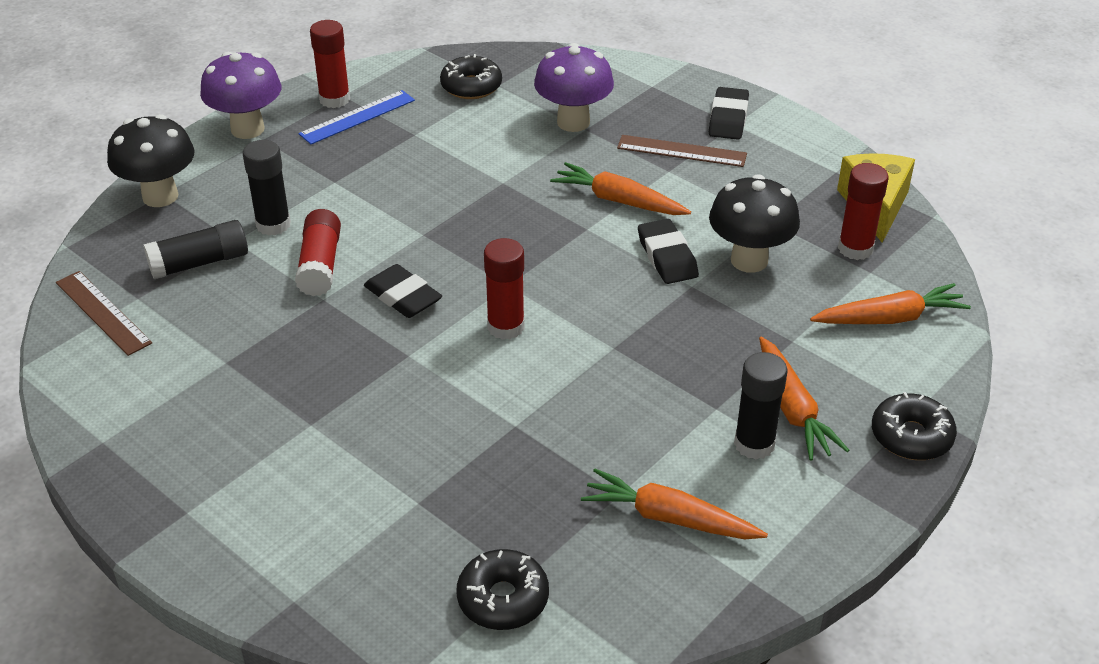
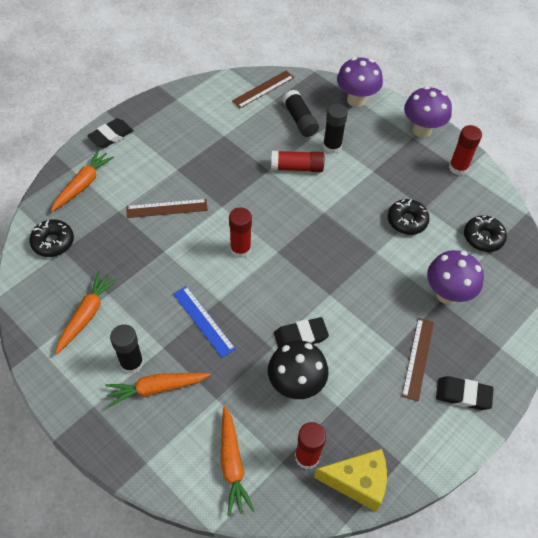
camera: 90 degrees right, 15 degrees up
black mushroom [107,114,195,207] -> purple mushroom [337,57,383,107]
blue ruler [299,90,415,144] -> blue ruler moved to [173,286,236,358]
black eraser [364,264,442,318] -> black eraser moved to [87,118,134,148]
orange carrot [550,162,691,215] -> orange carrot moved to [51,149,114,211]
black donut [872,392,957,460] -> black donut moved to [388,199,430,235]
none -> brown ruler [126,199,208,218]

